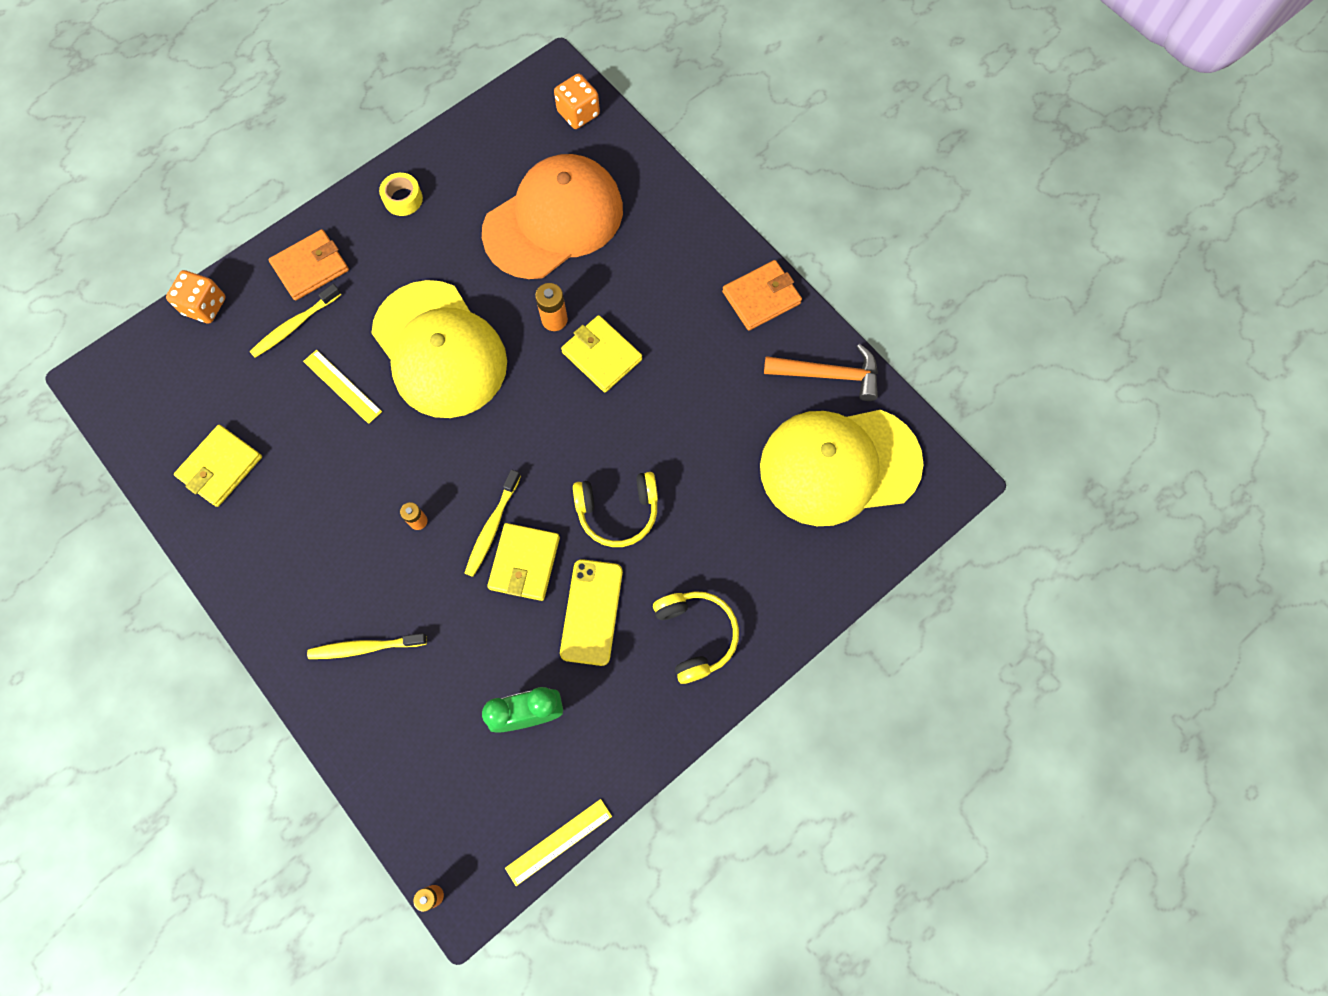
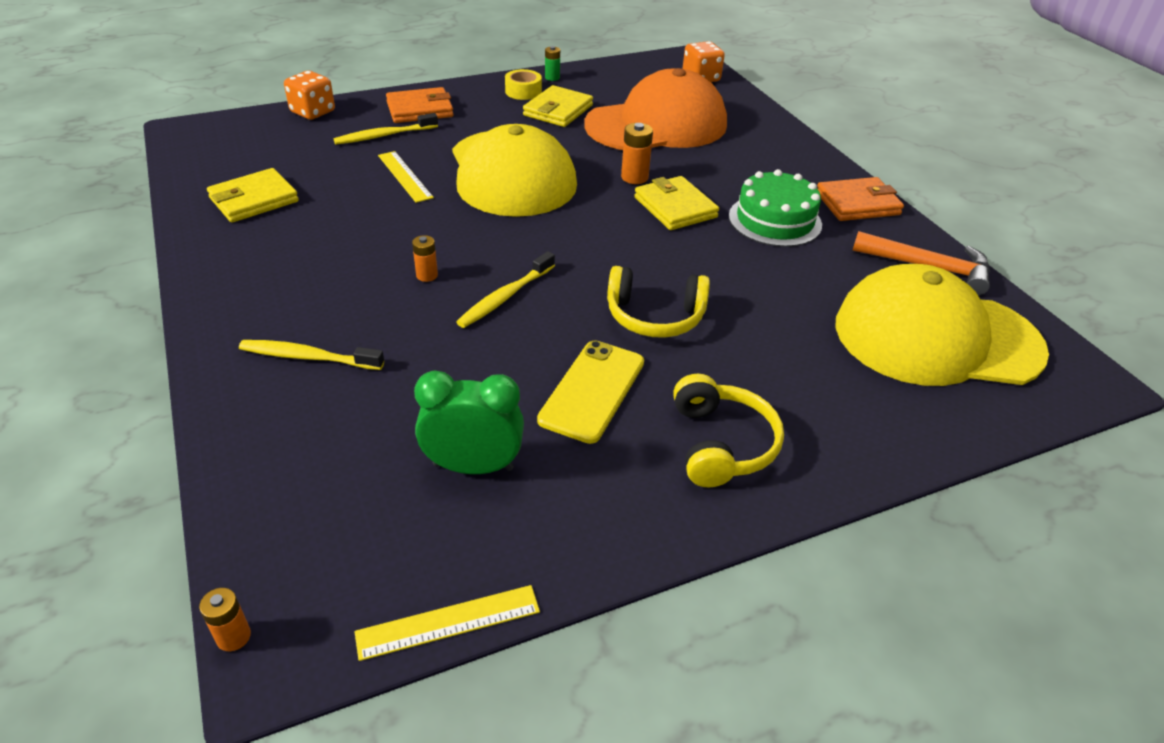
camera: 15 degrees right, 30 degrees down
yellow wallet [487,523,560,601] -> yellow wallet moved to [523,85,593,127]
none -> green battery [545,46,560,81]
none -> green cake [729,169,822,247]

